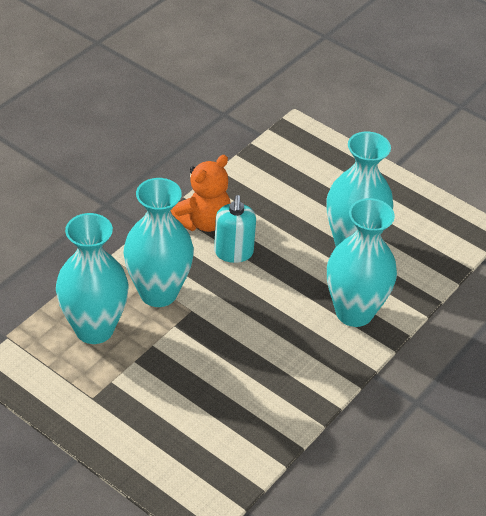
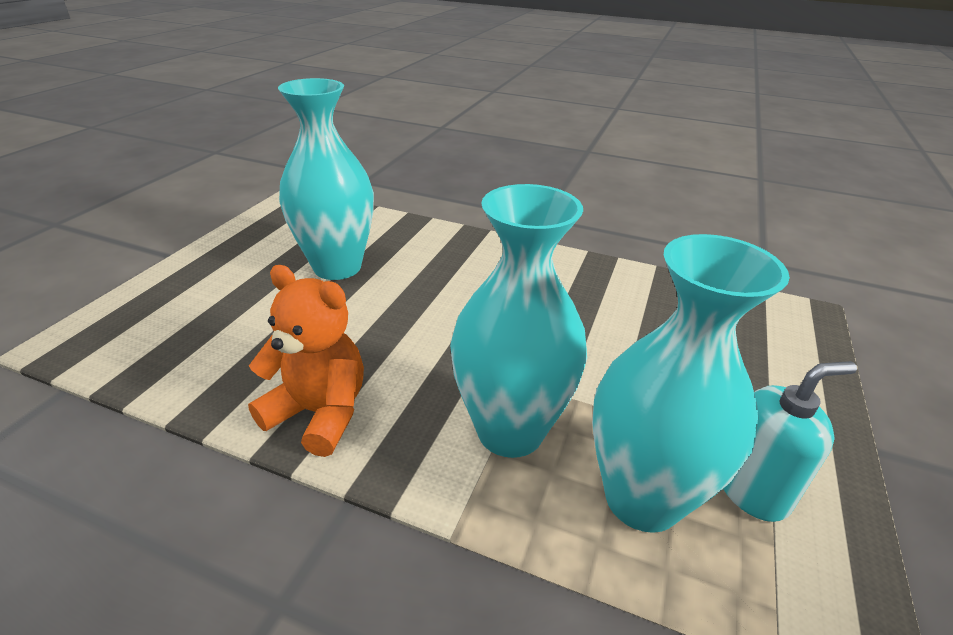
camera: 105 degrees left, 10 degrees down
turquoise soap dispenser [214,195,256,263] -> turquoise soap dispenser moved to [723,361,857,522]
turquoise vase [327,198,397,327] -> none

